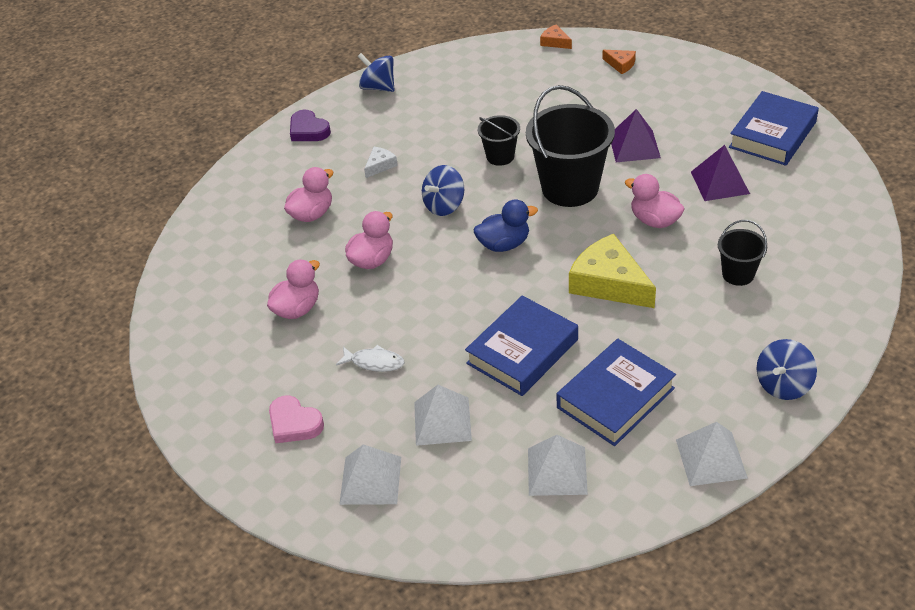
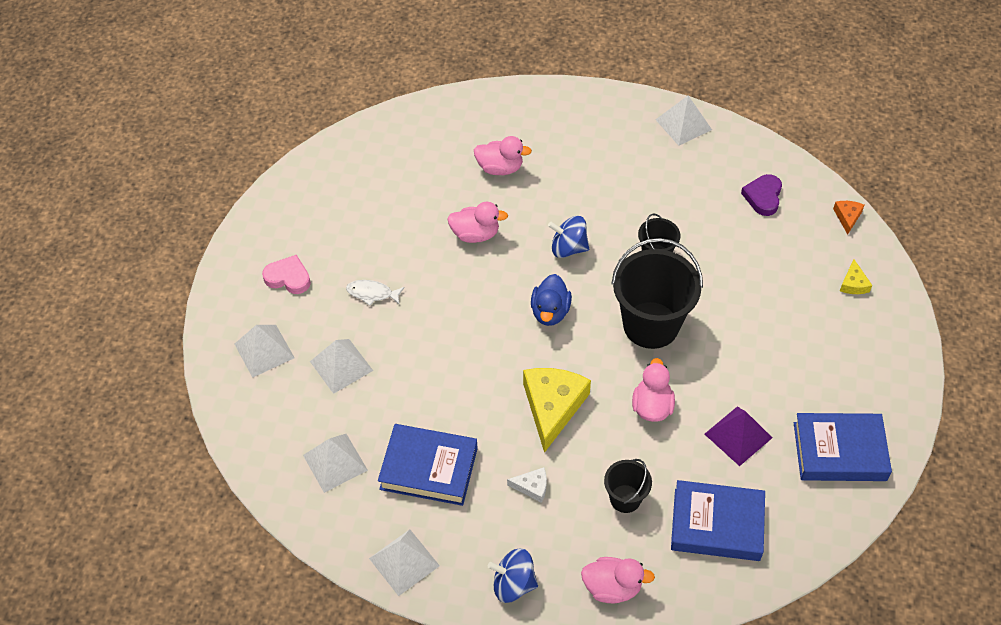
camera: 55 degrees right, 10 degrees up
pink duck [267,259,320,319] -> pink duck moved to [581,557,655,603]
pink heart [269,395,324,443] -> pink heart turned 105 degrees clockwise [262,255,311,294]
purple heart [290,110,331,141] -> purple heart moved to [741,174,782,216]
white fish [336,345,404,372] -> white fish turned 120 degrees clockwise [346,280,405,306]
blue spinning top [358,53,394,92] -> white pyramid [656,96,712,146]
white cheese [364,147,398,178] -> white cheese moved to [507,467,547,503]
blue book [465,295,578,396] -> blue book moved to [671,480,765,561]
blue duck [474,199,538,252] -> blue duck turned 60 degrees clockwise [531,274,572,326]
orange cheese [602,50,636,74] -> yellow cheese [840,259,872,294]
purple pyramid [611,109,661,162] -> none

